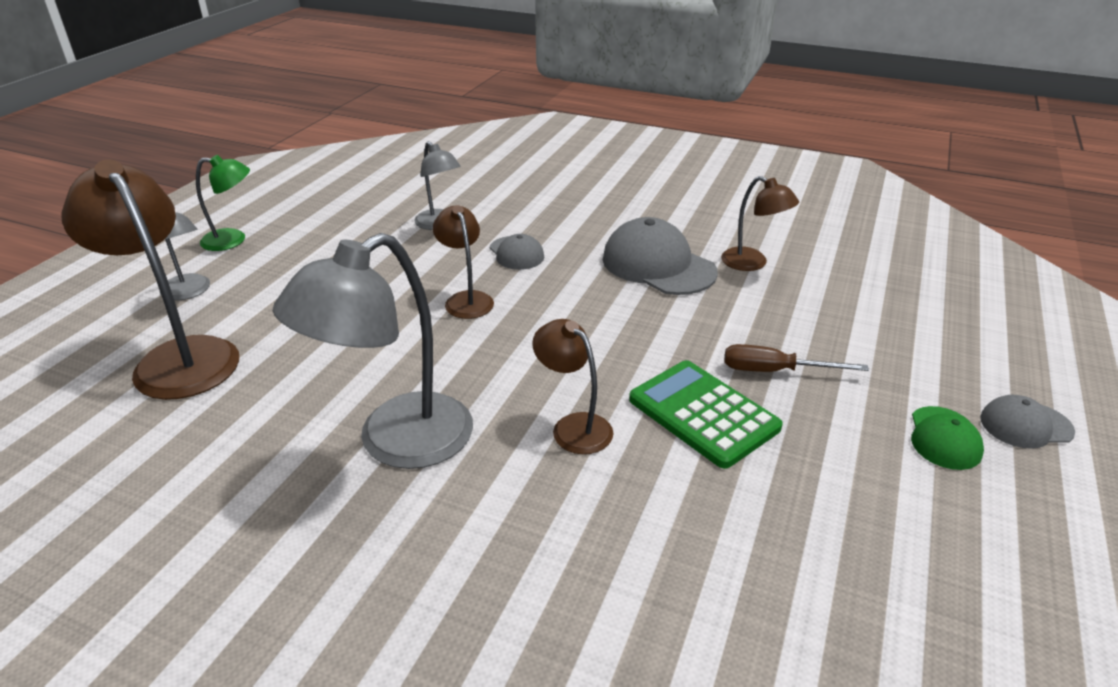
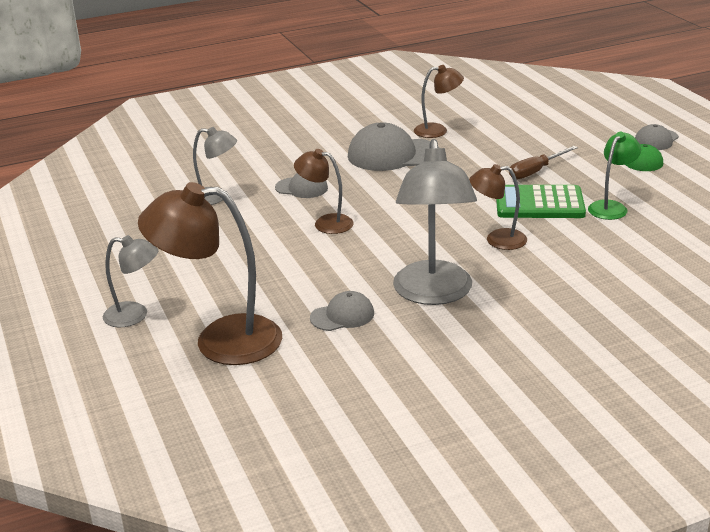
camera: 45 degrees left, 5 degrees down
green lamp [196,155,250,251] -> green lamp moved to [588,132,641,220]
none -> grey cap [310,291,374,331]

